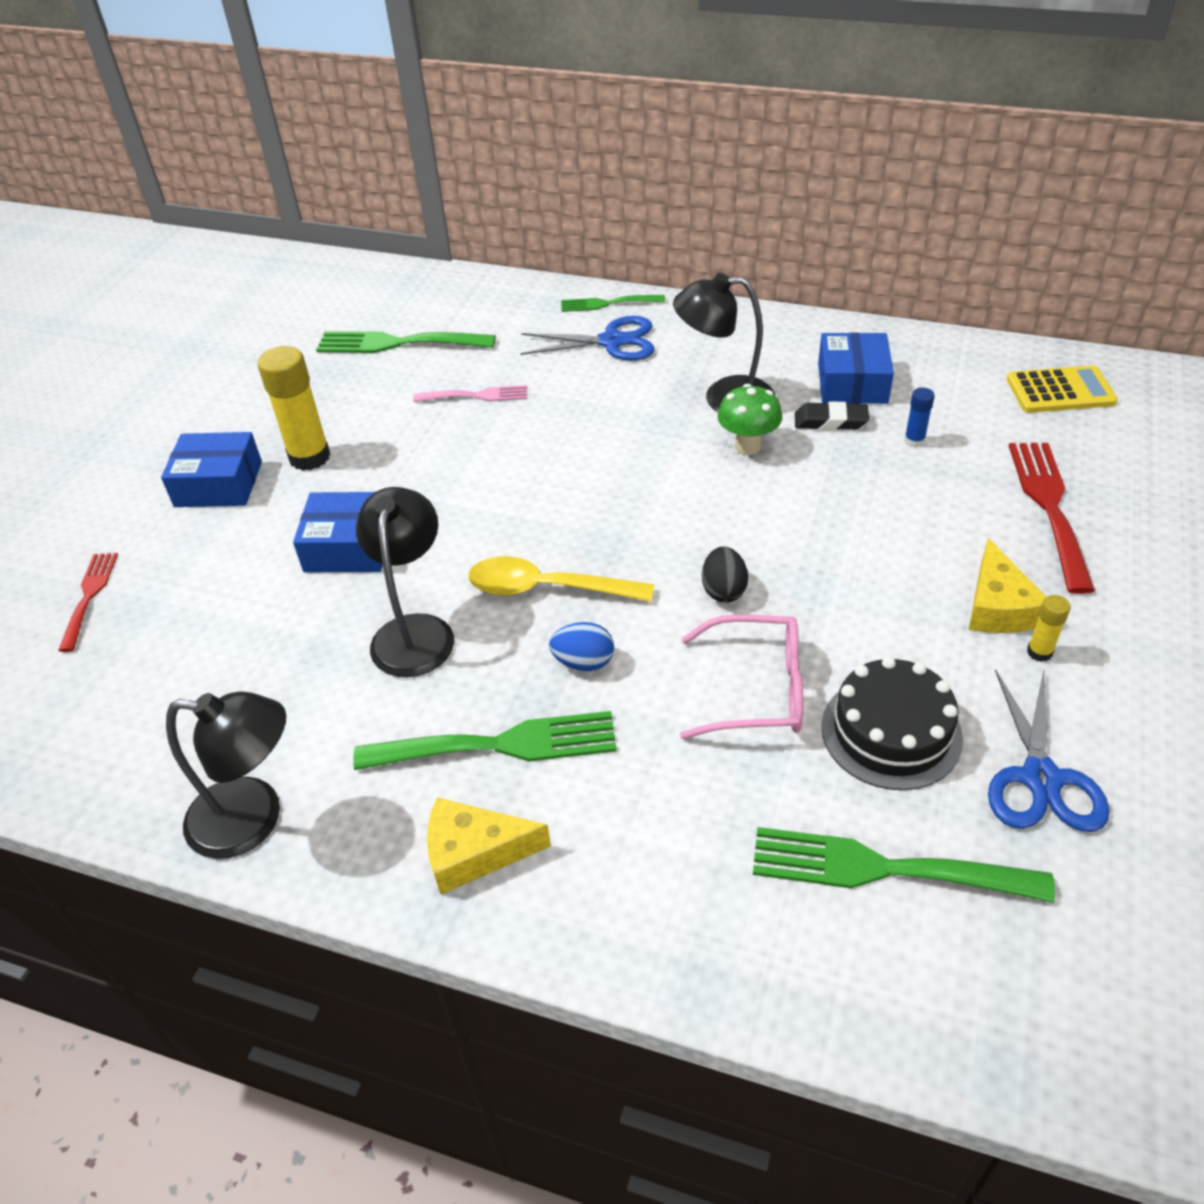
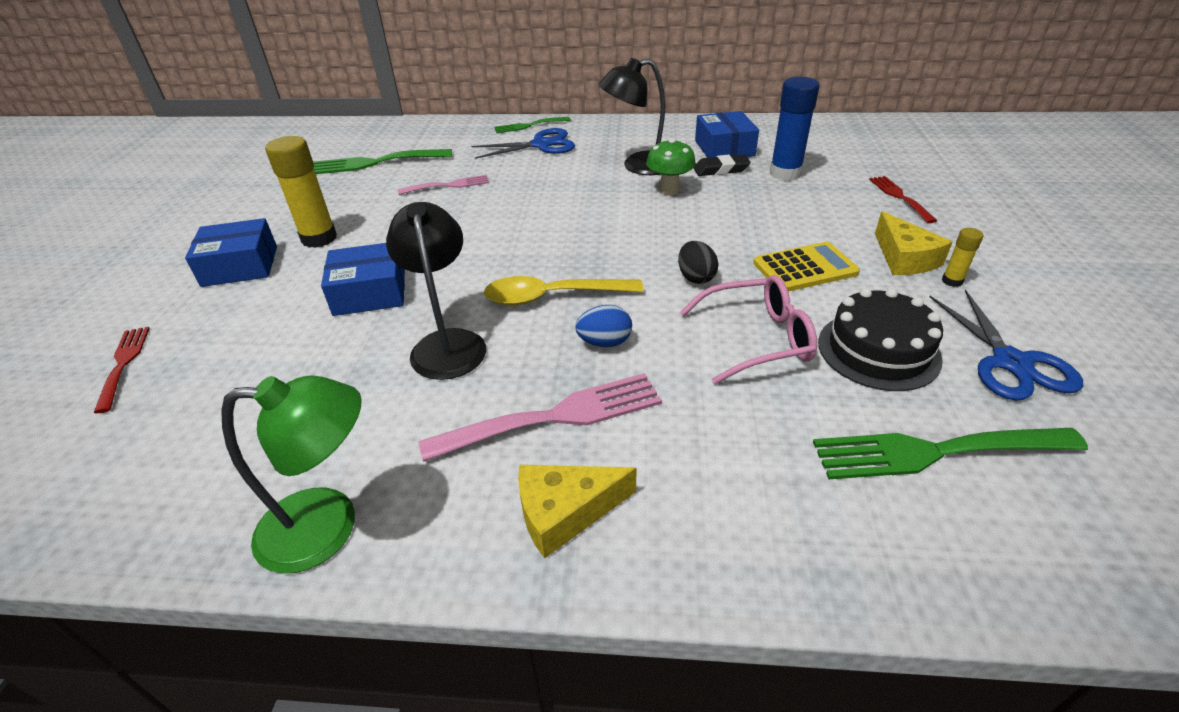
camera: 15 degrees left, 5 degrees down
black lamp [166,691,286,859] -> green lamp [221,376,362,573]
green fork [353,711,617,770] -> pink fork [419,373,662,462]
blue glue stick [904,387,935,448] -> blue glue stick [770,77,820,181], size x2.07
yellow calculator [1007,366,1118,413] -> yellow calculator moved to [753,242,860,292]
red fork [1009,443,1095,594] -> red fork [869,176,937,223], size x0.60

